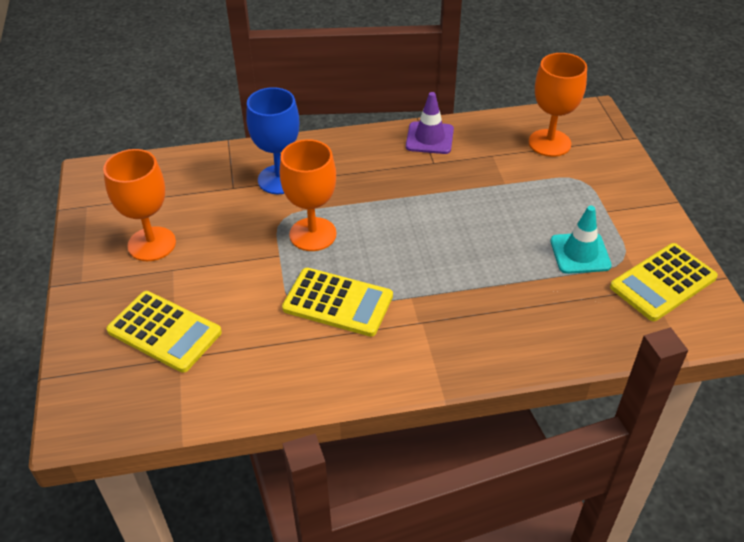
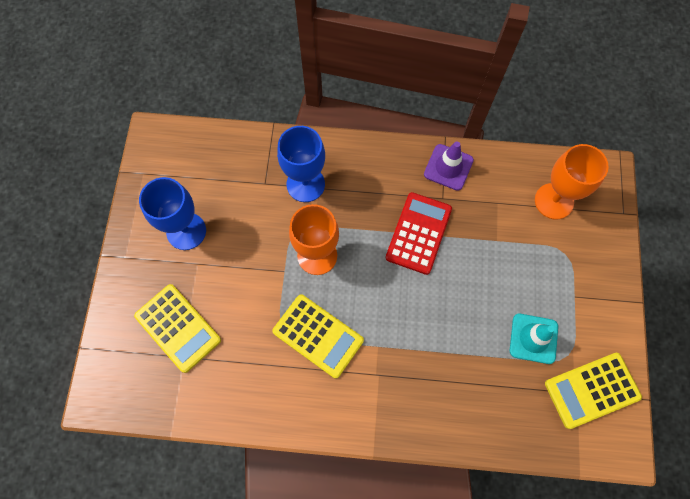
camera: 15 degrees right, 25 degrees up
orange goblet [103,149,176,261] -> blue goblet [139,177,206,250]
none -> red calculator [386,192,452,275]

